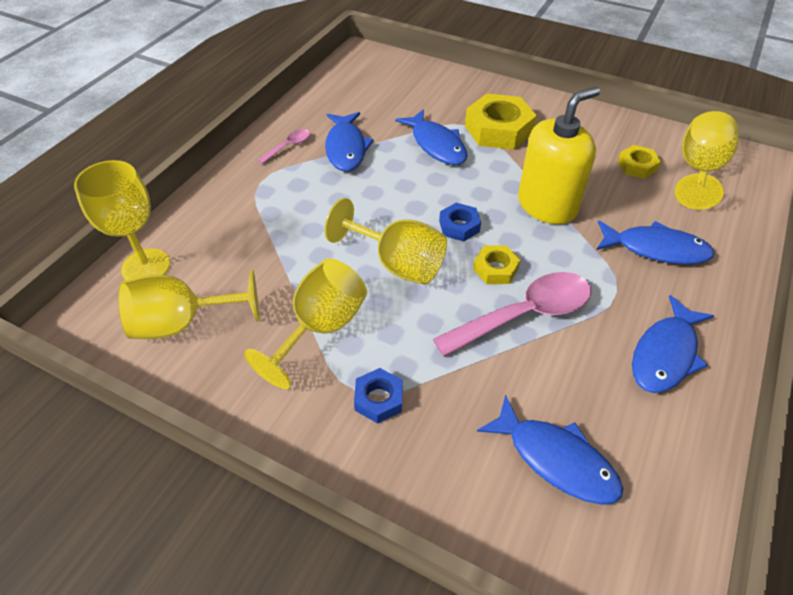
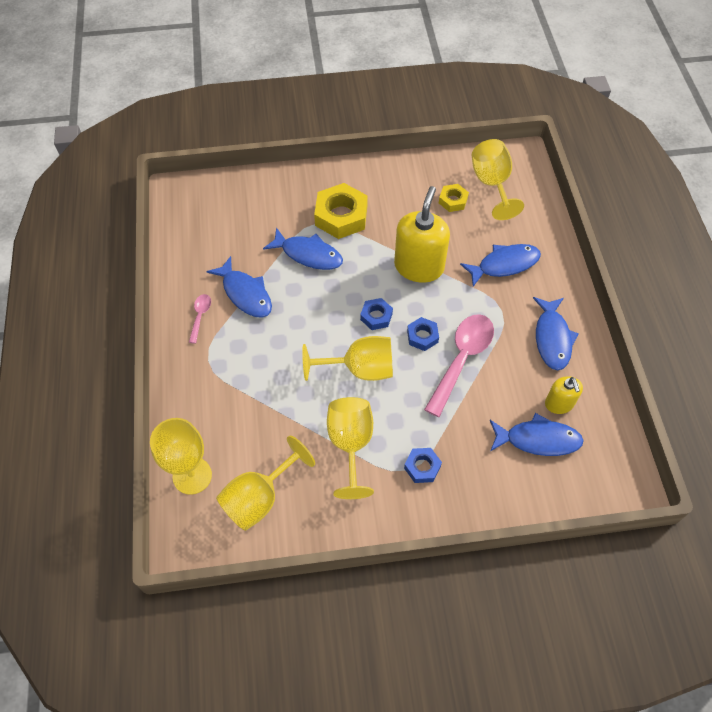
camera: 35 degrees left, 10 degrees up
yellow nut [473,245,520,284] -> blue nut [407,317,439,351]
none -> yellow soap dispenser [545,376,583,414]

